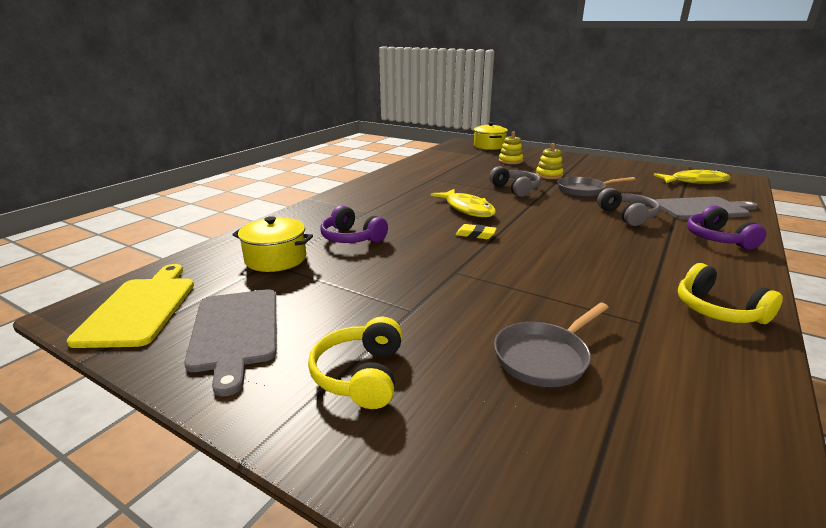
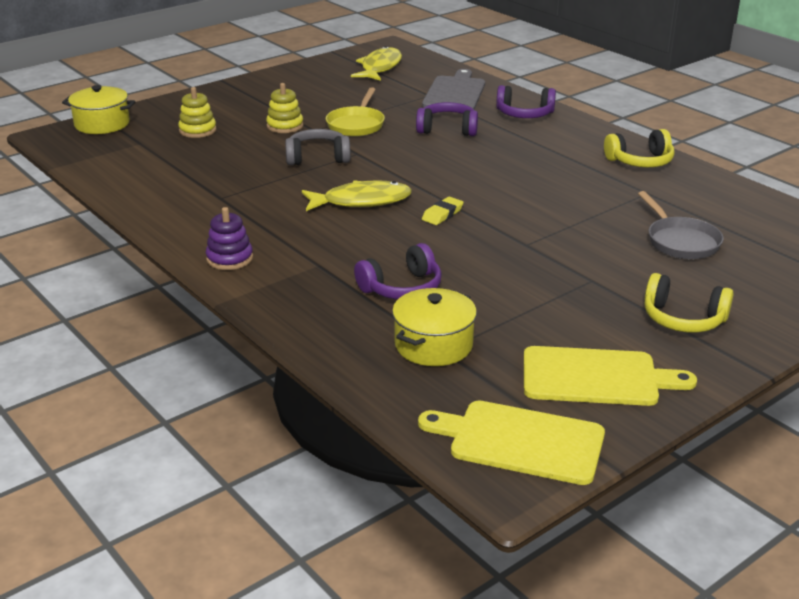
camera: 70 degrees left, 5 degrees up
grey cutting board [184,289,277,396] -> yellow cutting board [524,346,697,406]
grey pan [557,176,636,197] -> yellow pan [326,87,385,136]
grey headphones [597,188,660,226] -> purple headphones [416,102,478,136]
none -> purple stacking toy [206,207,253,270]

